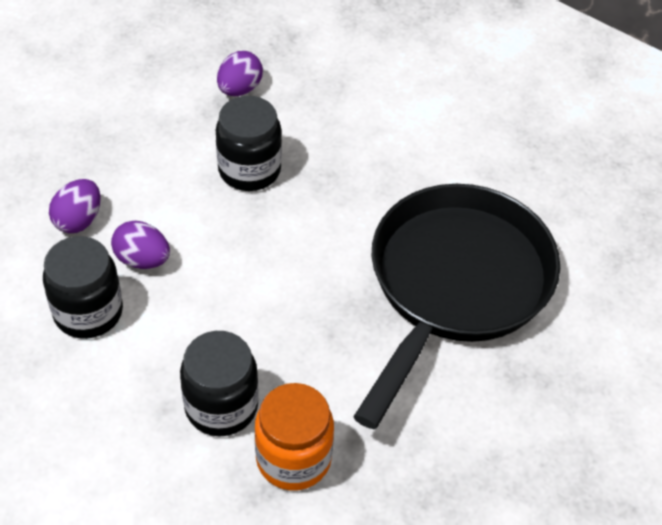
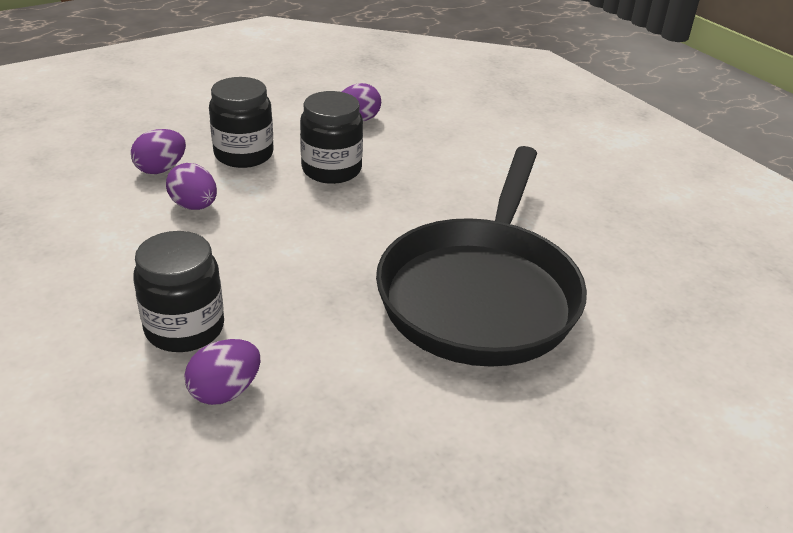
camera: 20 degrees right, 15 degrees down
black jar [43,236,123,339] -> black jar moved to [209,77,274,168]
orange jar [255,383,334,490] -> purple egg [184,339,260,405]
black pan [353,184,560,429] -> black pan turned 150 degrees clockwise [376,146,587,367]

